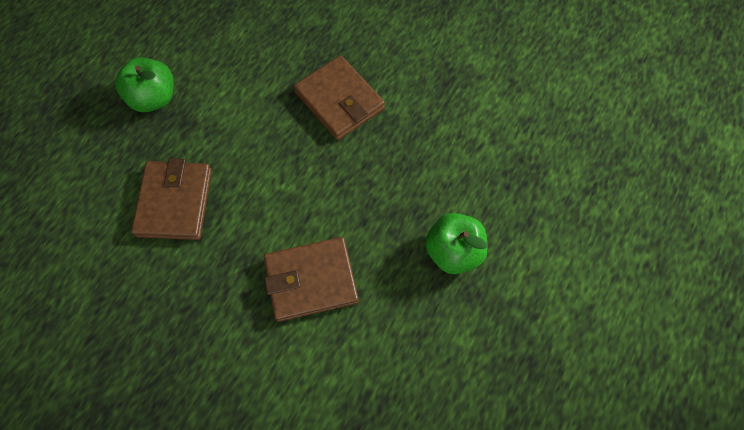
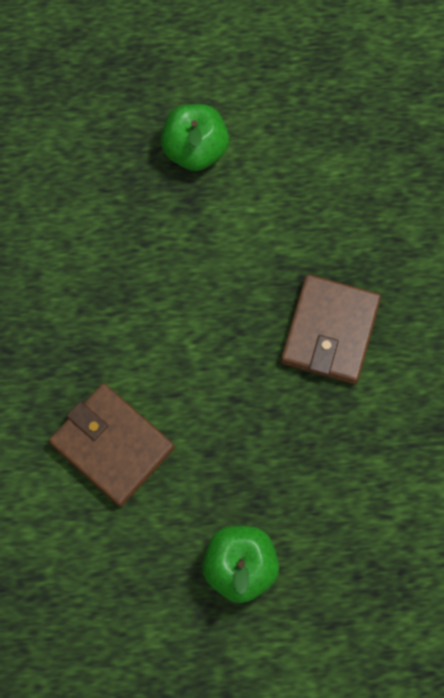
camera: 55 degrees right, 5 degrees up
brown wallet [131,158,212,240] -> none

